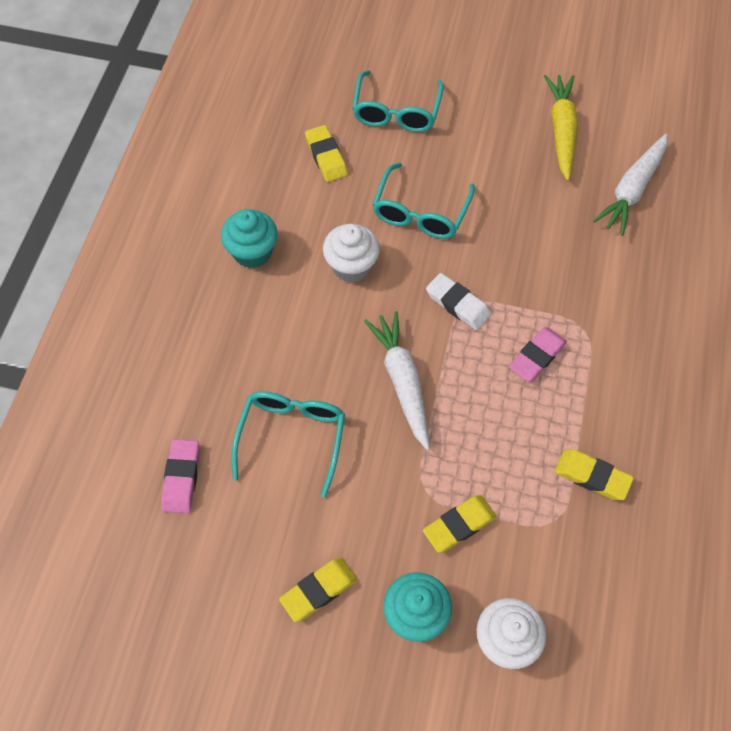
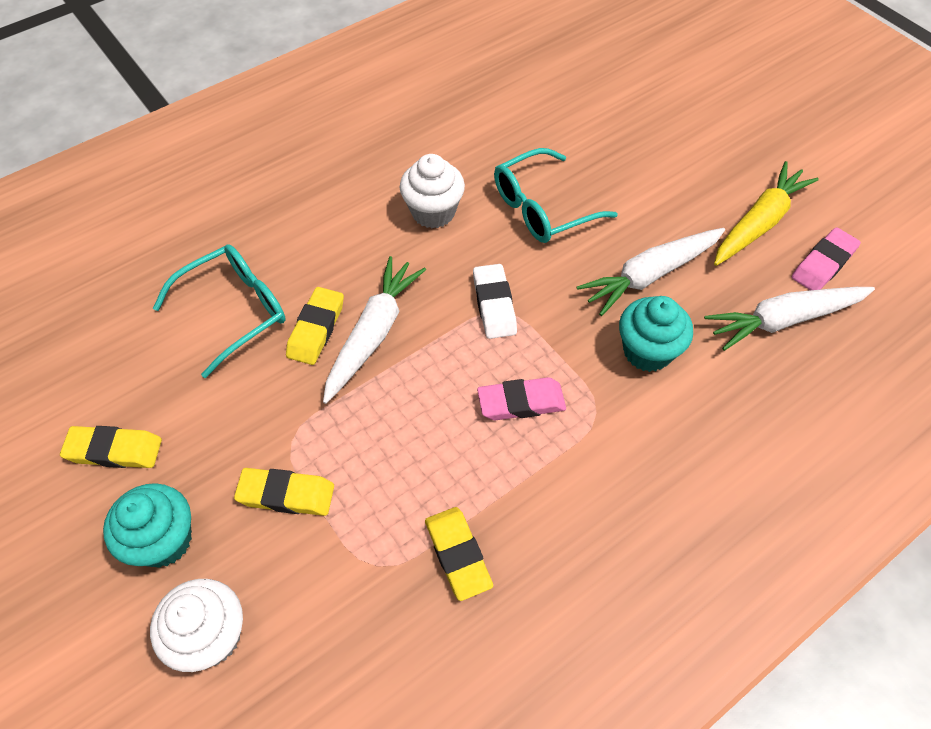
camera: 40 degrees right, 5 degrees down
pink eraser [161,439,200,514] -> pink eraser moved to [792,227,861,290]
turquoise cupcake [221,209,278,268] -> turquoise cupcake moved to [619,296,693,372]
yellow eraser [305,125,348,182] -> yellow eraser moved to [286,287,344,365]
turquoise glasses [352,70,444,132] -> none
none -> white carrot [577,228,725,316]

